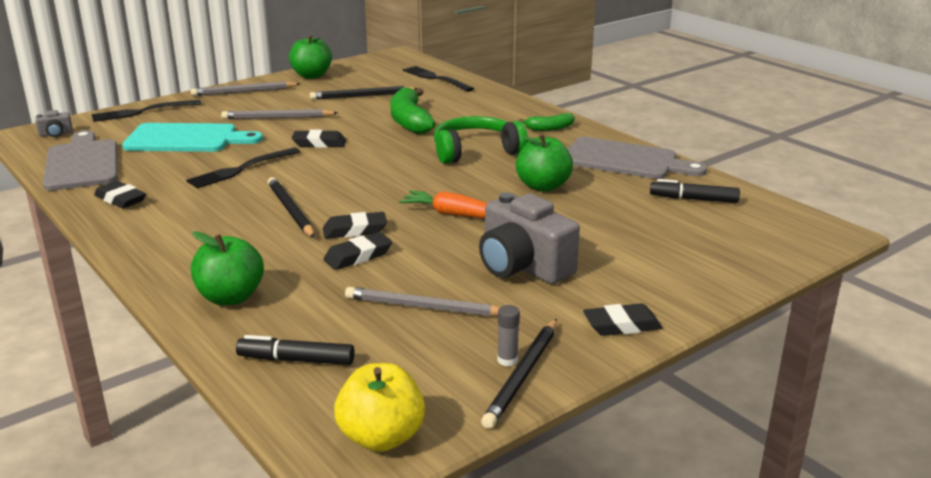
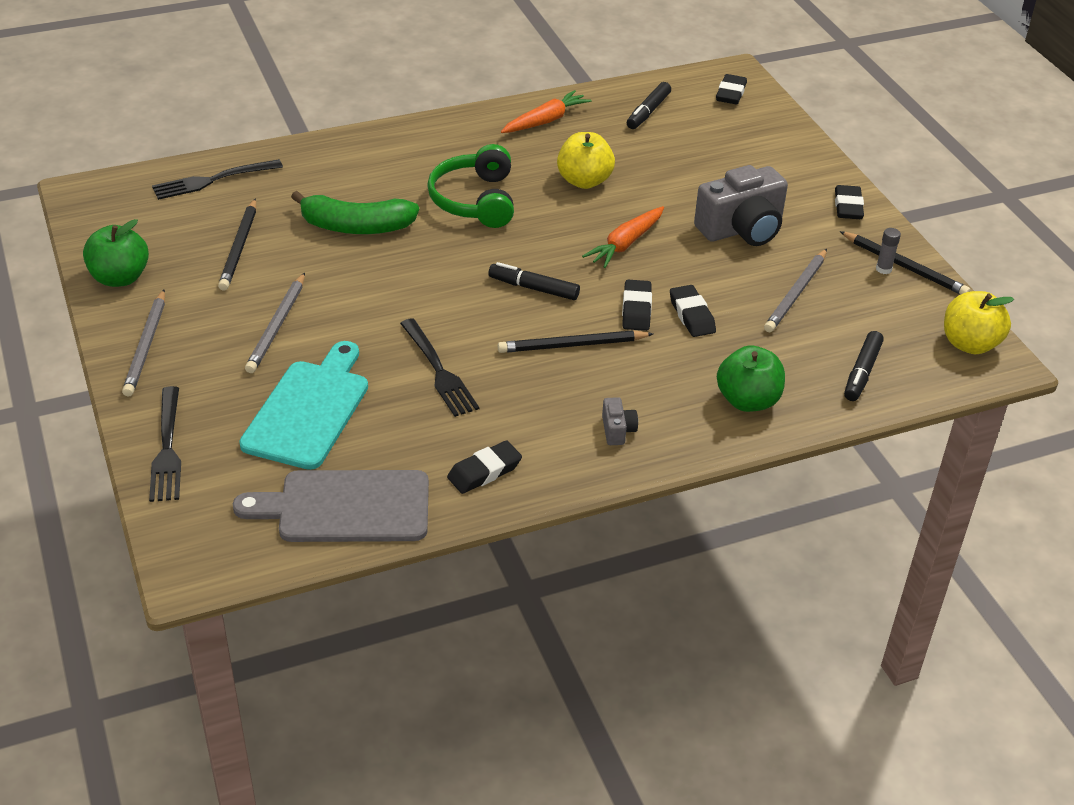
camera: 75 degrees left, 15 degrees up
grey camera [35,110,73,137] -> grey camera moved to [602,397,638,445]
black eraser [292,130,346,148] -> black eraser moved to [716,74,747,104]
green apple [516,134,573,192] -> yellow apple [557,132,615,189]
green banana [518,113,575,131] -> none
grey cutting board [567,137,707,179] -> orange carrot [501,90,591,133]
none -> black marker [488,262,580,300]

